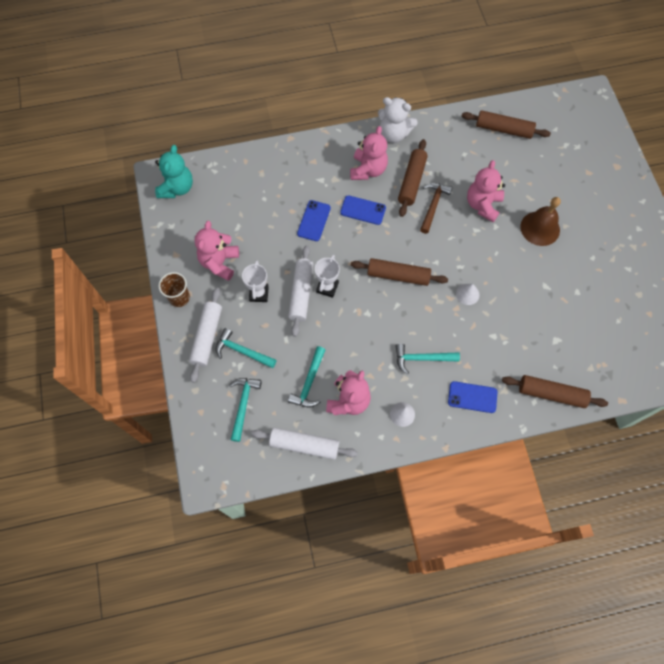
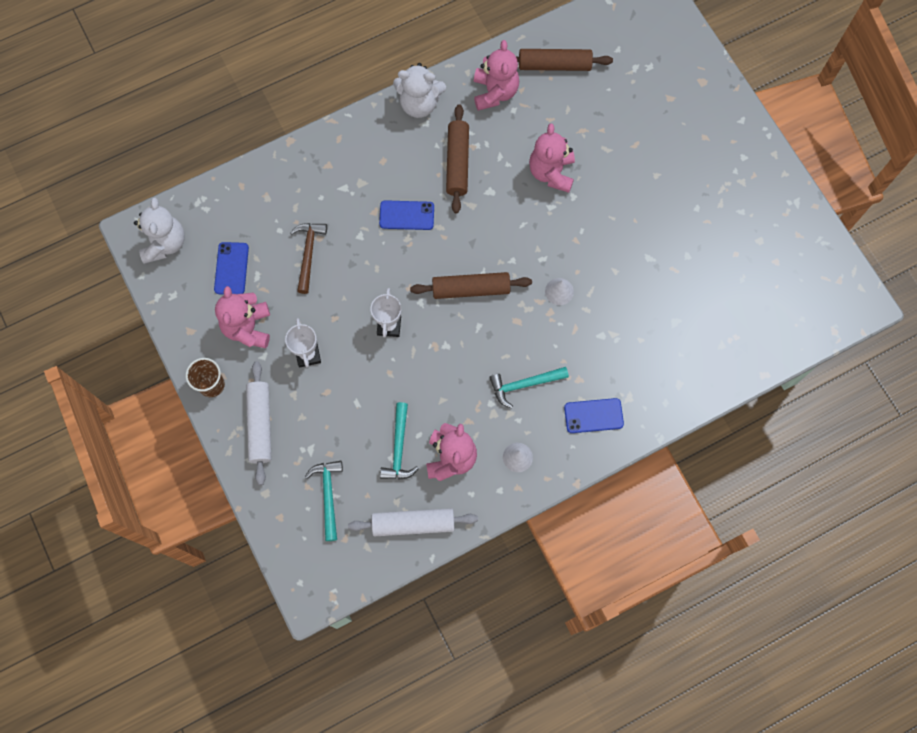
camera: 15 degrees left, 5 degrees up
turquoise teddy bear [155,145,193,198] -> white teddy bear [134,198,185,264]
turquoise hammer [216,328,277,368] -> none
white rolling pin [288,245,313,337] -> none
blue phone [297,200,331,241] -> blue phone moved to [214,242,249,295]
pink teddy bear [350,126,388,180] -> pink teddy bear moved to [474,40,519,111]
brown hammer [420,183,452,234] -> brown hammer moved to [290,223,327,294]
brown rolling pin [502,375,608,408] -> none
brown bell [520,197,561,246] -> none

